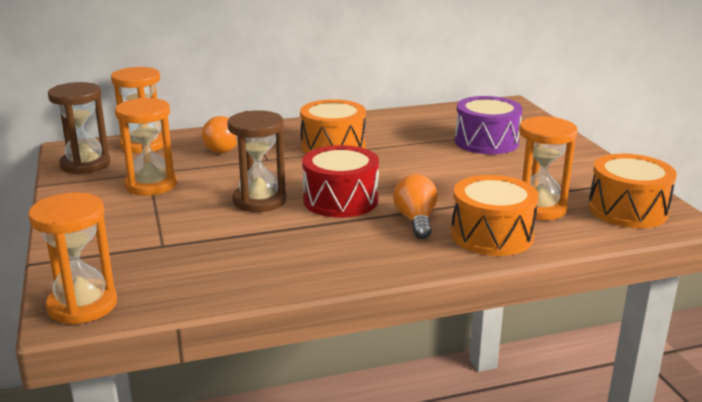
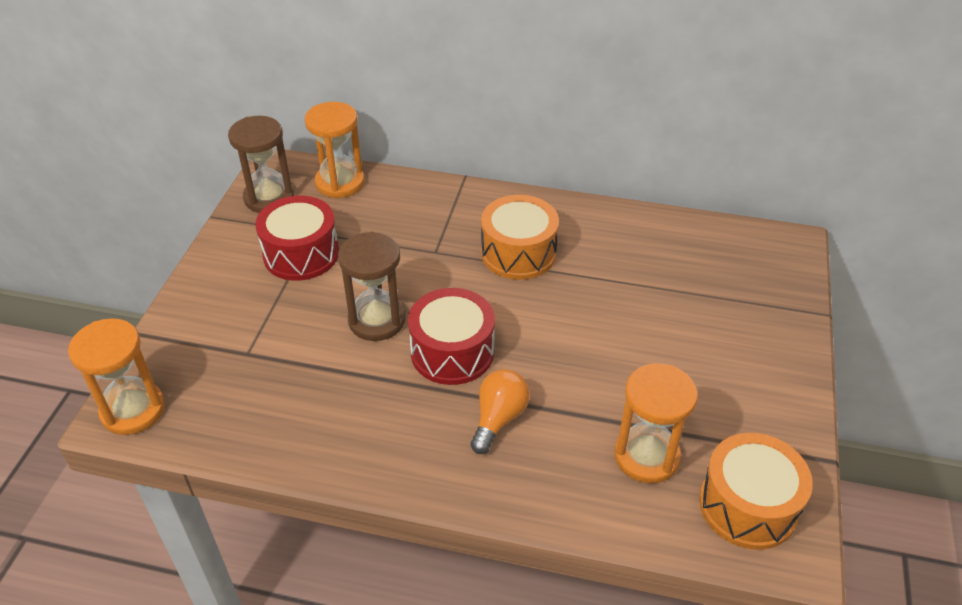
camera: 30 degrees right, 20 degrees up
orange hourglass [115,98,177,196] -> red drum [255,196,339,281]
orange light bulb [202,116,237,153] -> none
orange drum [451,175,539,256] -> none
purple drum [455,96,523,154] -> none

